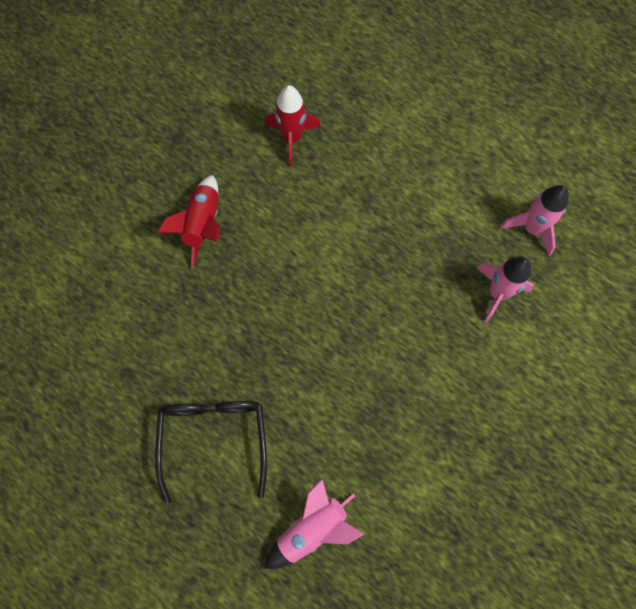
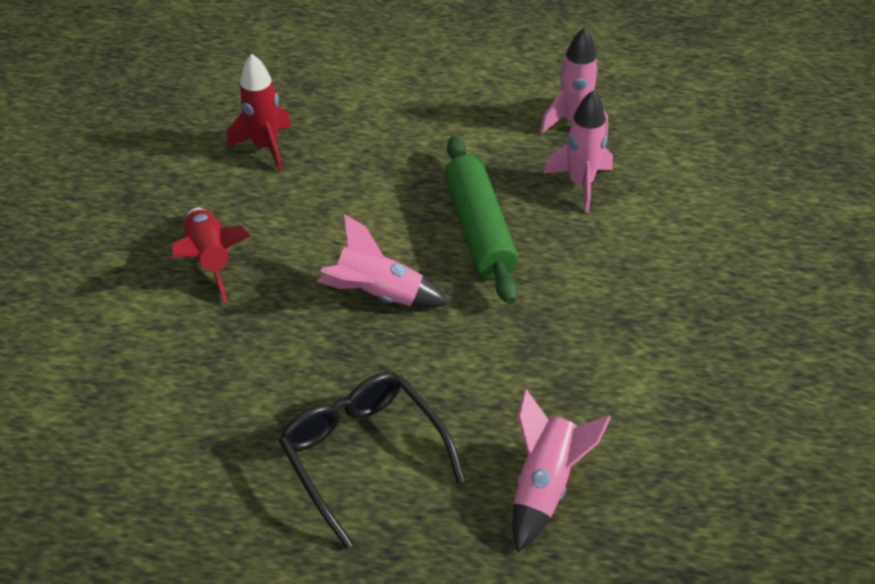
camera: 30 degrees left, 25 degrees down
none -> pink rocket [317,214,450,308]
none -> green rolling pin [445,136,518,304]

